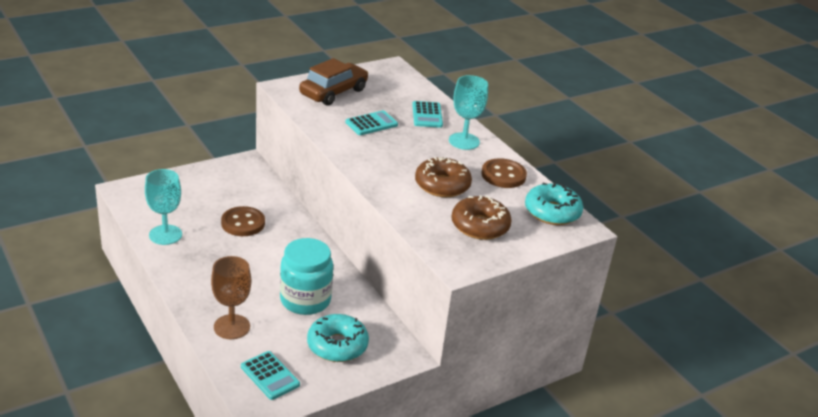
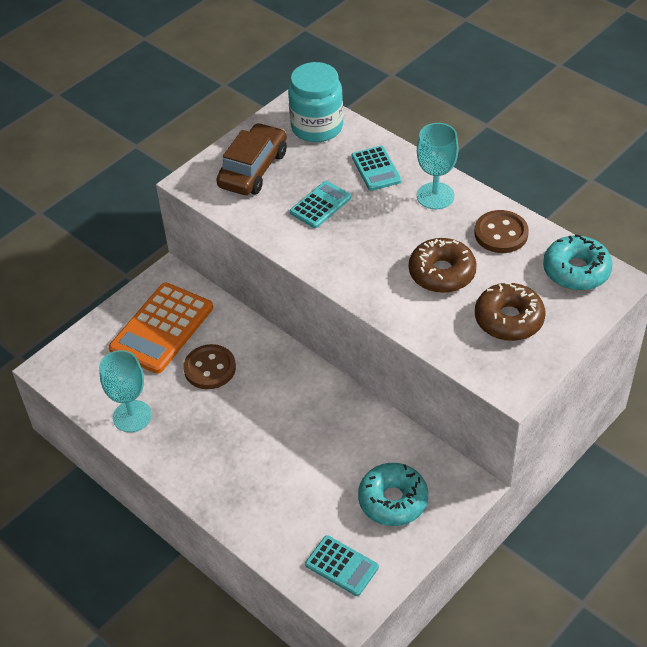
camera: 10 degrees left, 15 degrees up
brown goblet [211,256,251,339] -> none
turquoise jar [280,238,333,315] -> turquoise jar moved to [288,62,343,142]
none -> orange calculator [109,283,213,374]

